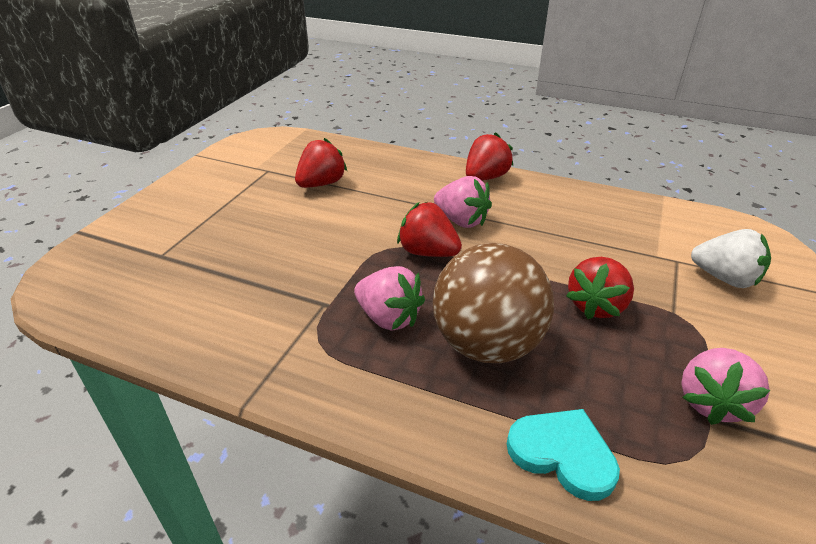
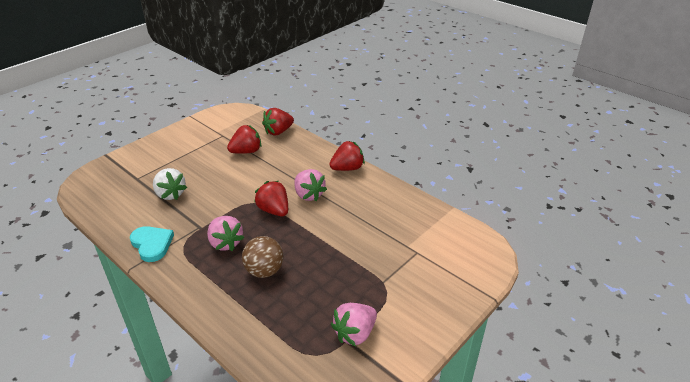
camera: 20 degrees right, 0 degrees up
brown ball [433,243,554,363] -> brown ball [242,236,283,278], size x0.64
turquoise heart [507,409,620,501] -> turquoise heart moved to [130,226,174,262]
red strawberry [566,257,634,319] -> red strawberry moved to [262,108,294,135]
white strawberry [691,229,771,288] -> white strawberry moved to [153,168,187,200]

